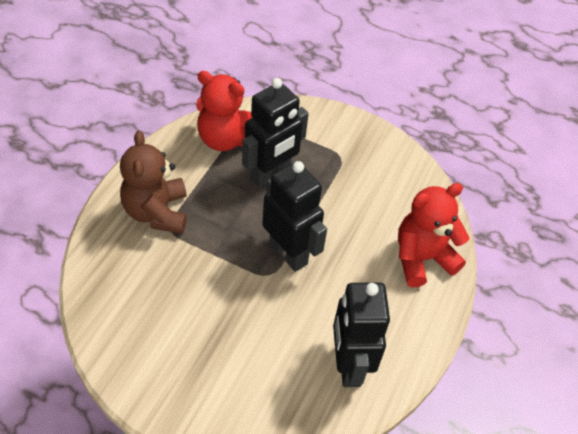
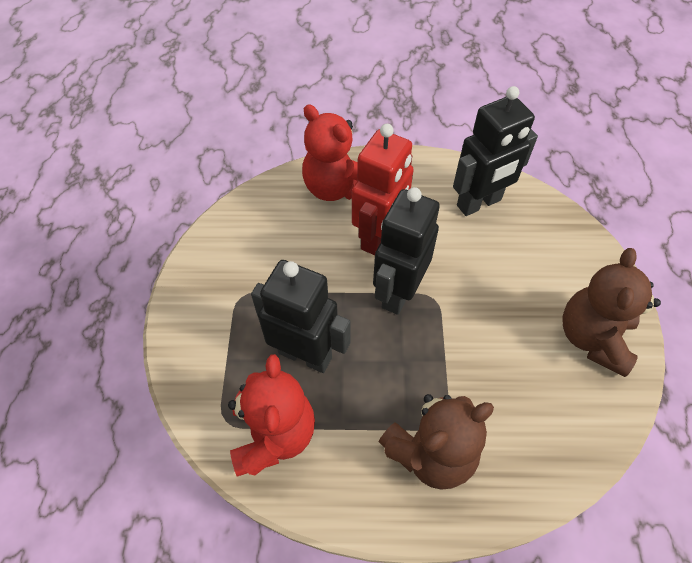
camera: 110 degrees left, 5 degrees up
none -> red robot [352,124,414,255]
none -> brown teddy bear [562,248,661,377]

